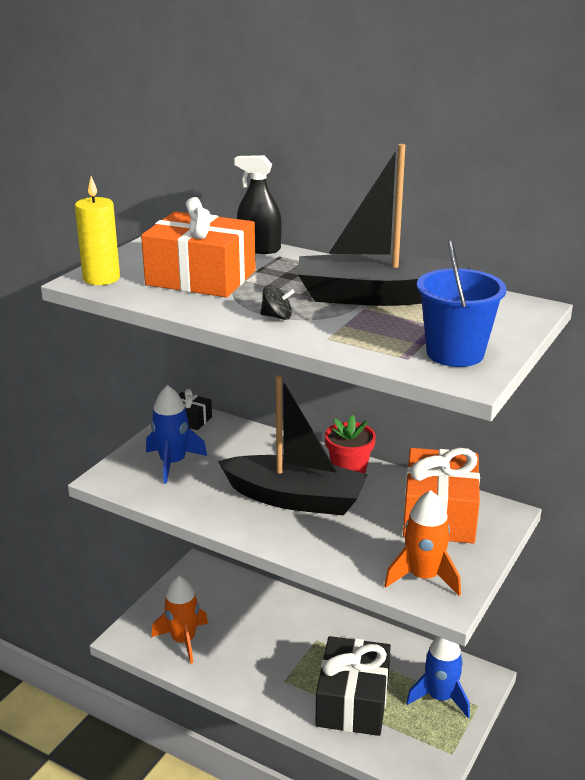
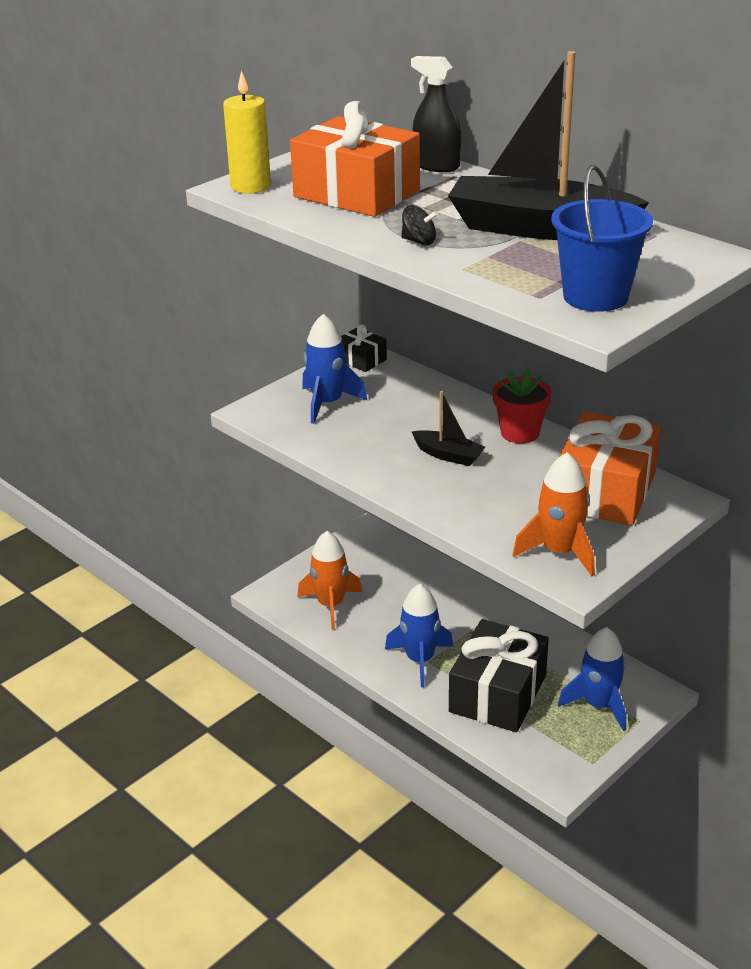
camera: 15 degrees right, 5 degrees up
black boat [218,375,368,516] -> black boat [412,391,485,466], size x0.46
none -> blue rocket [385,584,453,687]

